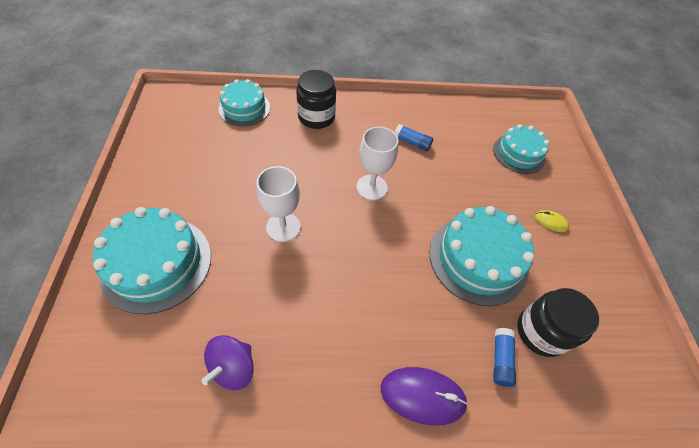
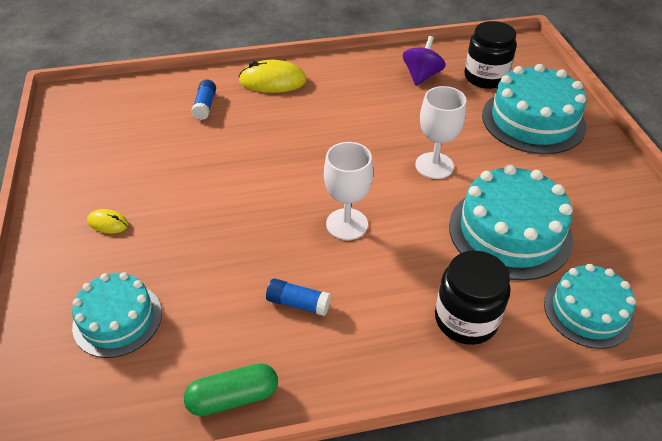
camera: 175 degrees right, 10 degrees down
purple mouse [381,367,468,426] -> yellow mouse [239,60,307,93]
turquoise cake [430,206,534,306] -> turquoise cake moved to [449,165,573,281]
black jar [517,288,599,357] -> black jar moved to [464,21,517,89]
none -> green capsule [184,363,278,416]

